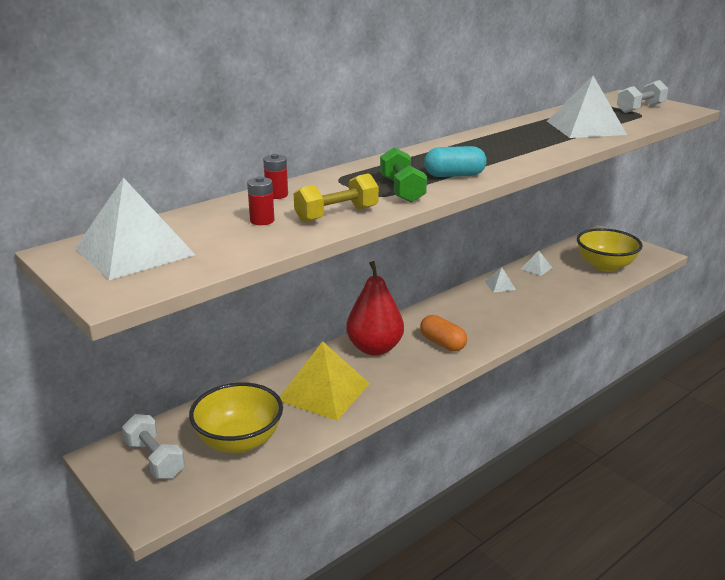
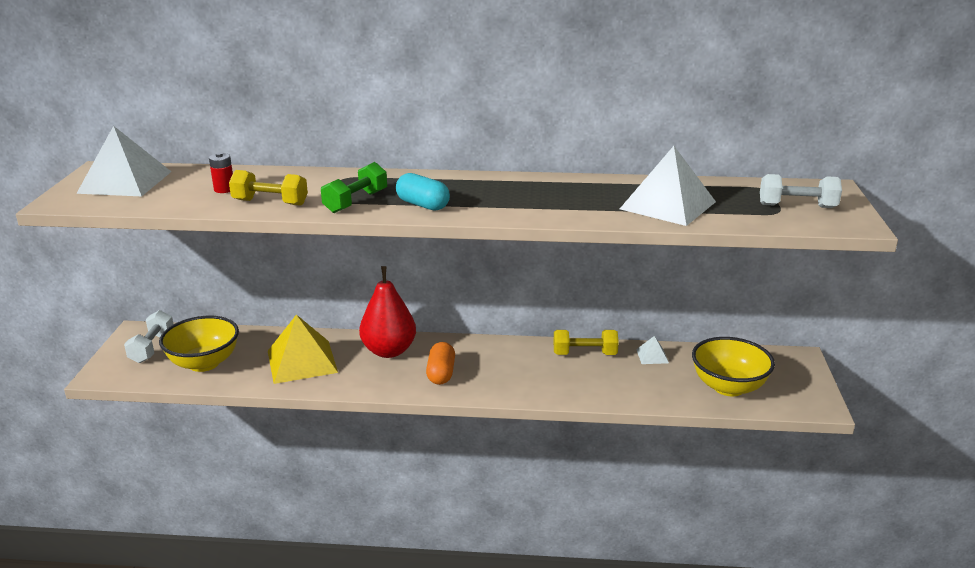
camera: 45 degrees right, 0 degrees up
red battery [263,154,288,199] -> none
white pyramid [485,267,516,293] -> yellow dumbbell [554,330,619,355]

